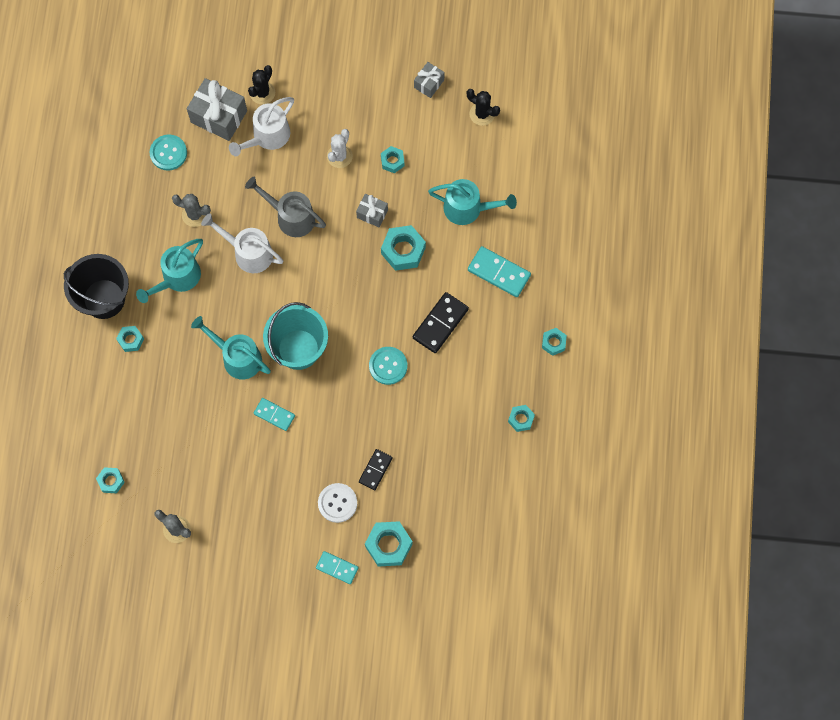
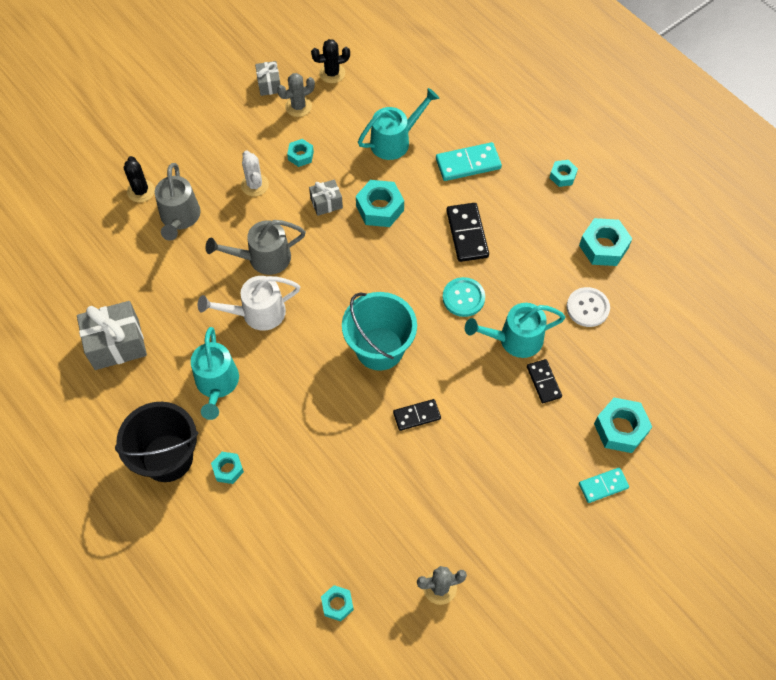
camera: 45 degrees left, 10 degrees down
turquoise button [150,135,187,171] -> none
grey cactus [172,194,211,227] -> grey cactus moved to [277,73,315,117]
grey gift [187,78,247,141] -> grey gift moved to [77,301,147,370]
turquoise watering can [191,316,271,379] -> turquoise watering can moved to [465,303,565,358]
white watering can [229,97,294,156] -> grey watering can [155,163,201,241]
turquoise domino [254,398,295,431] -> black domino [393,399,441,431]
white button [318,483,357,523] -> white button moved to [566,287,610,327]
turquoise nut [508,405,535,432] -> turquoise nut [579,218,632,266], size x1.72

